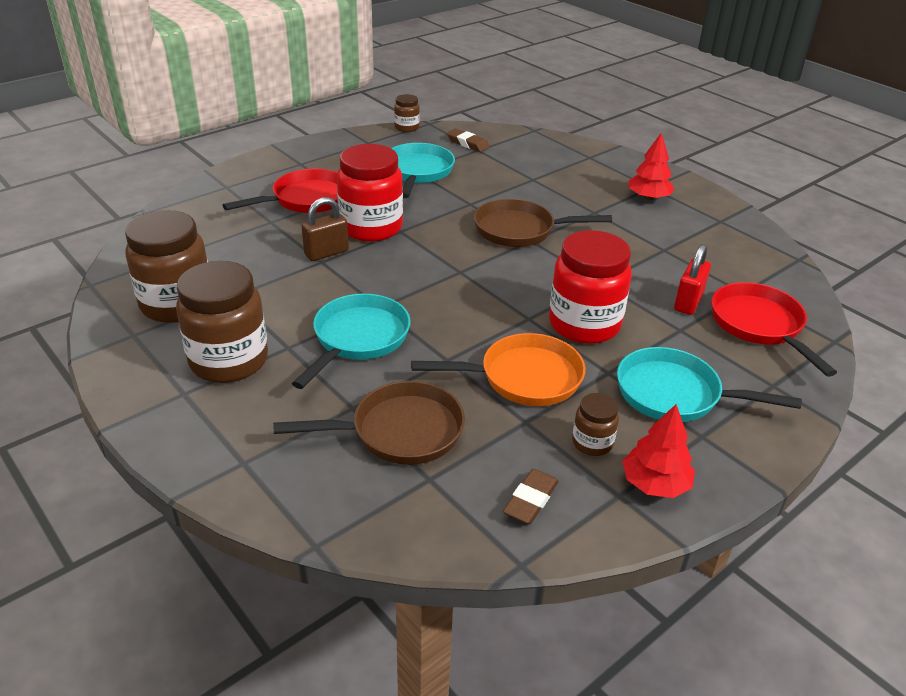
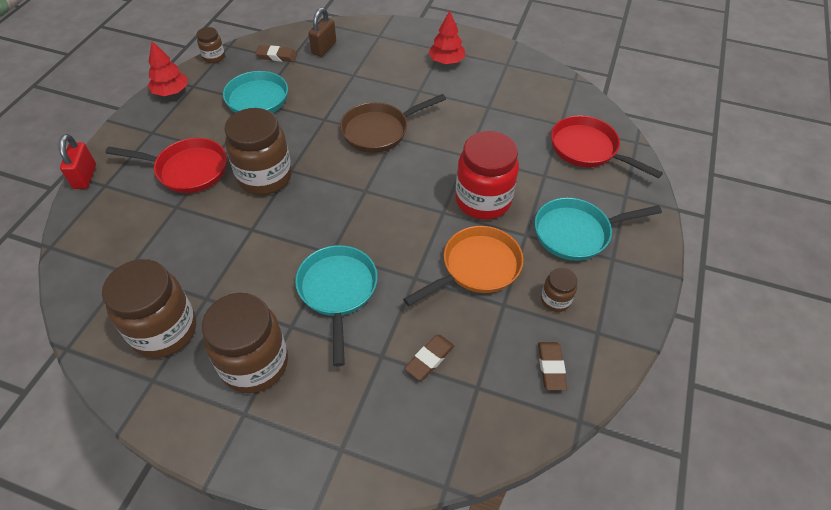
camera: 30 degrees left, 15 degrees up
red pan [223,169,338,213] -> red pan turned 75 degrees clockwise [105,138,227,193]
brown pan [273,381,465,465] -> brown eraser [404,335,454,381]
brown padlock [302,197,349,261] -> brown padlock moved to [309,7,336,57]
red jar [337,144,403,242] -> brown jar [224,108,292,195]
red tree [622,404,695,498] -> red tree moved to [148,41,187,96]
red padlock [674,244,711,315] -> red padlock moved to [59,134,96,189]

